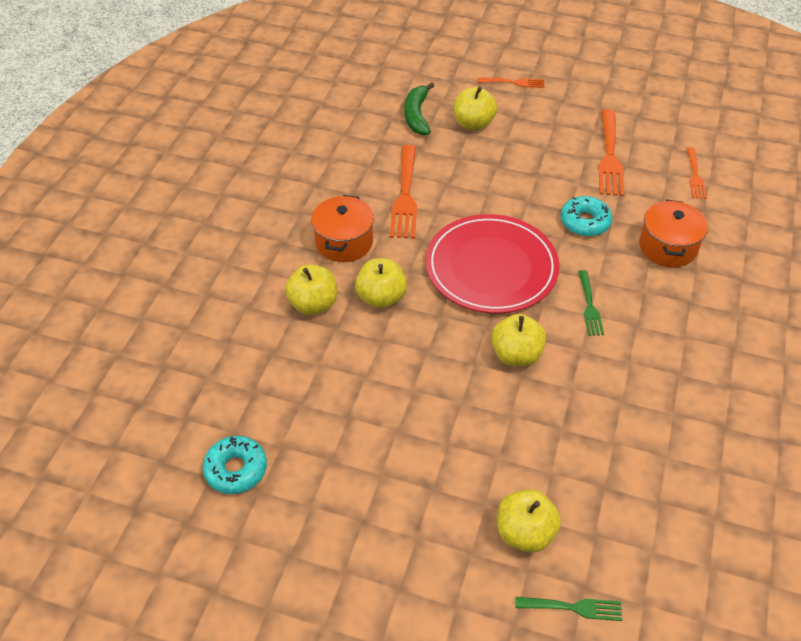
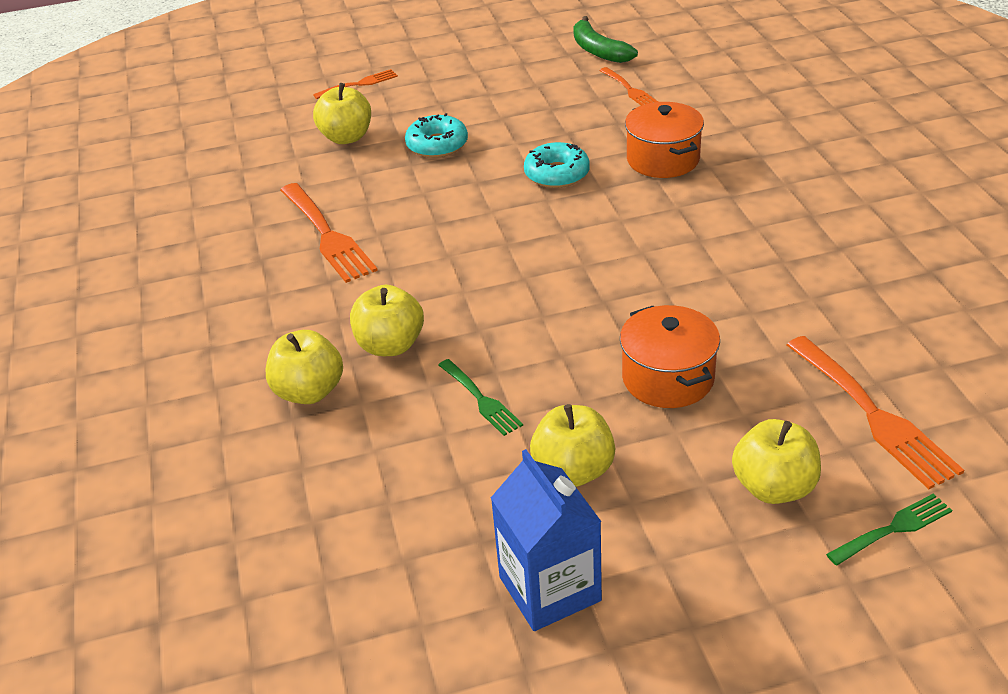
camera: 30 degrees left, 10 degrees down
turquoise donut [202,436,267,494] -> turquoise donut moved to [405,113,468,158]
orange pot [311,195,374,262] -> orange pot moved to [620,305,720,408]
green banana [404,82,434,135] -> green banana moved to [573,16,638,63]
red plate [426,214,560,313] -> none
yellow apple [491,314,546,366] -> yellow apple moved to [530,404,615,487]
green fork [578,270,604,336] -> green fork moved to [439,359,523,436]
orange fork [598,109,624,196] -> orange fork moved to [787,336,964,489]
none -> blue carton [491,449,602,631]

